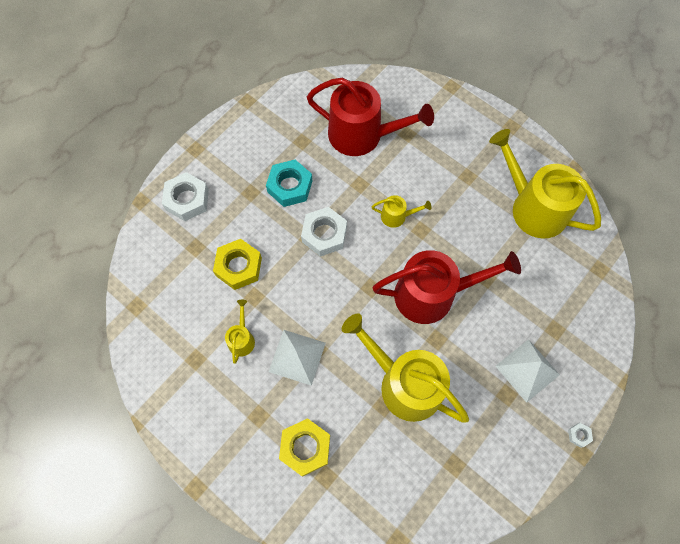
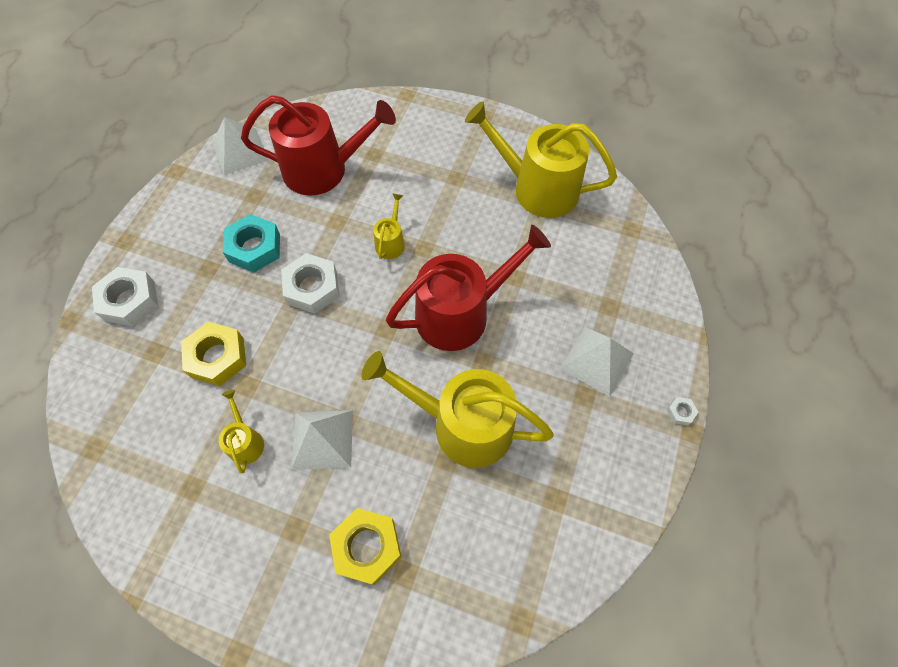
camera: 20 degrees left, 5 degrees down
yellow watering can [371,195,431,228] -> yellow watering can turned 60 degrees counterclockwise [373,193,405,259]
none -> white pyramid [212,117,269,175]

